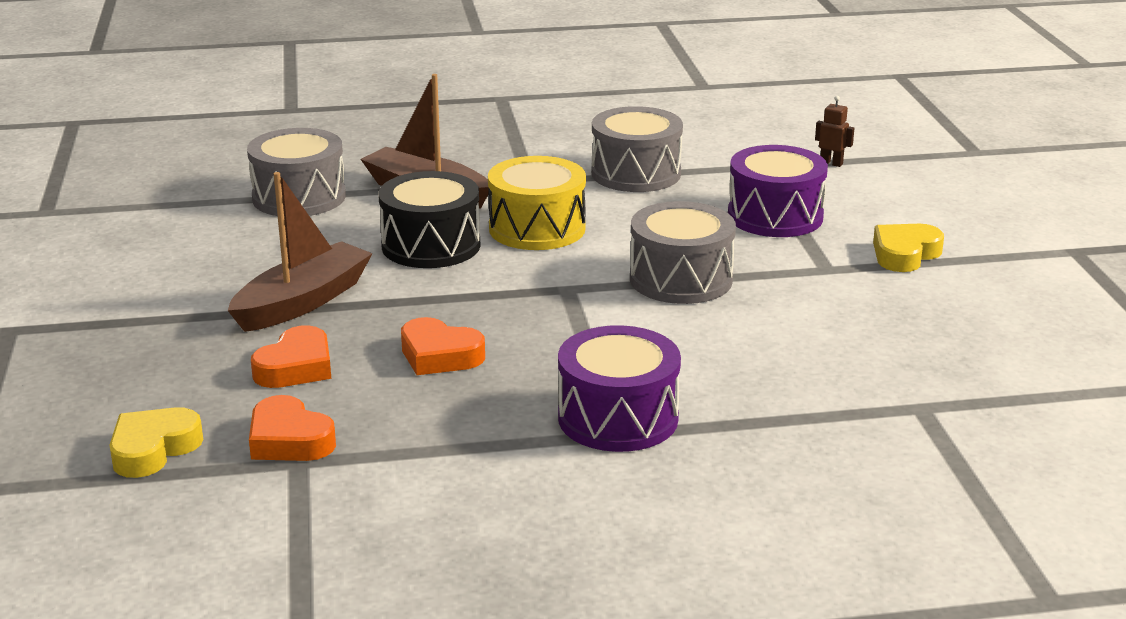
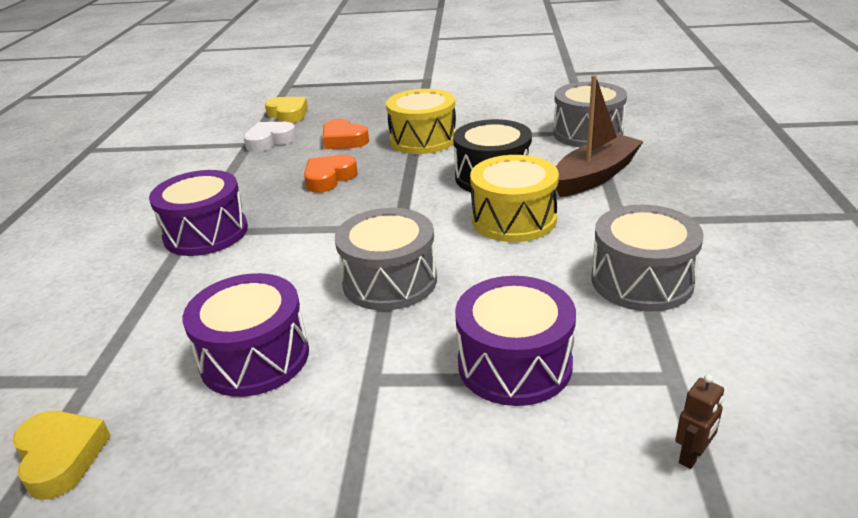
camera: 105 degrees right, 5 degrees up
brown boat [228,172,373,332] -> yellow drum [386,89,456,154]
orange heart [249,395,336,461] -> white heart [243,122,297,152]
yellow heart [873,224,944,272] -> yellow heart moved to [12,411,111,500]
none -> purple drum [183,273,309,397]

